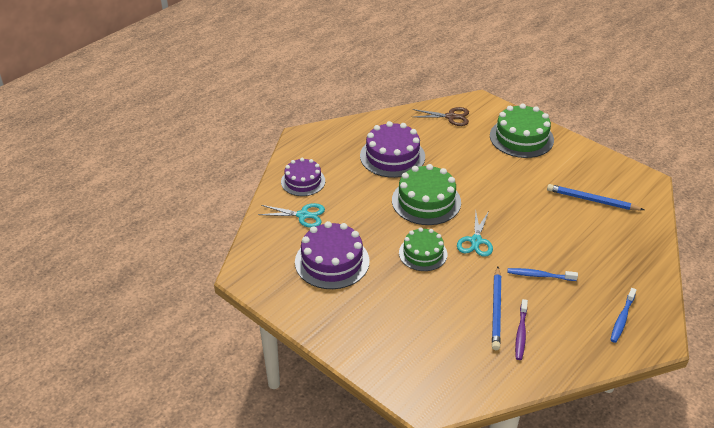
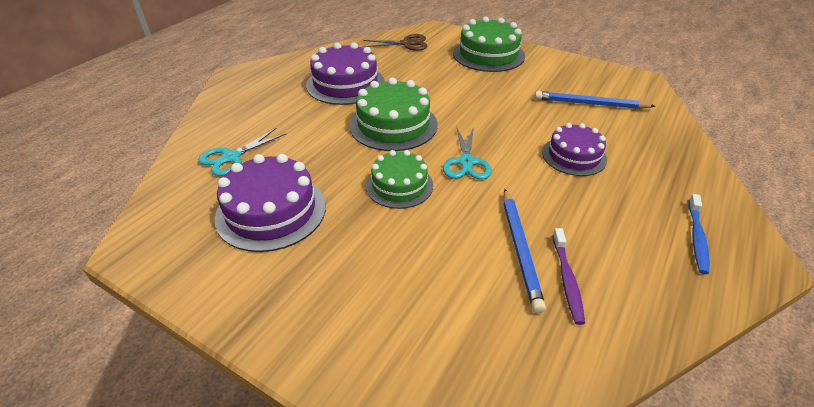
camera: 10 degrees left, 0 degrees up
turquoise scissors [258,203,325,228] -> turquoise scissors turned 135 degrees clockwise [198,128,286,176]
purple cake [281,158,325,196] -> purple cake moved to [542,123,607,176]
blue toothbrush [507,268,578,281] -> none

